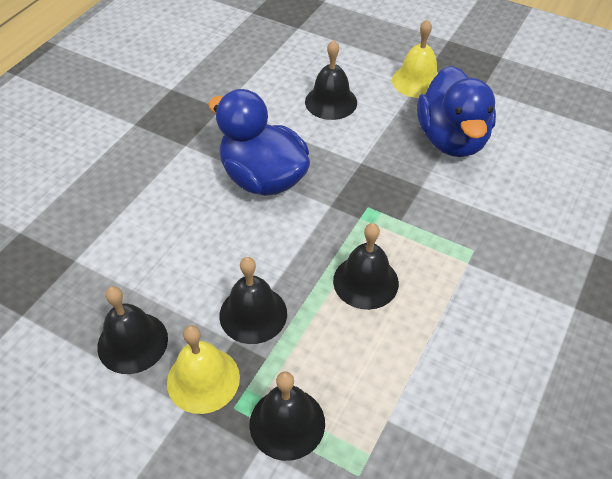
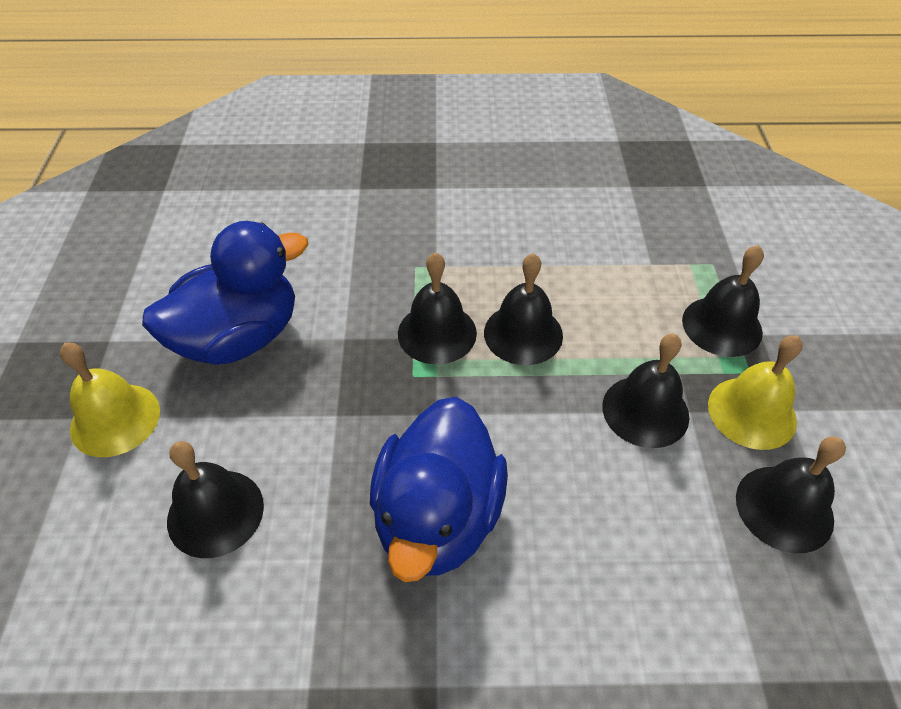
camera: 120 degrees left, 0 degrees up
none -> black bell [398,252,477,365]

